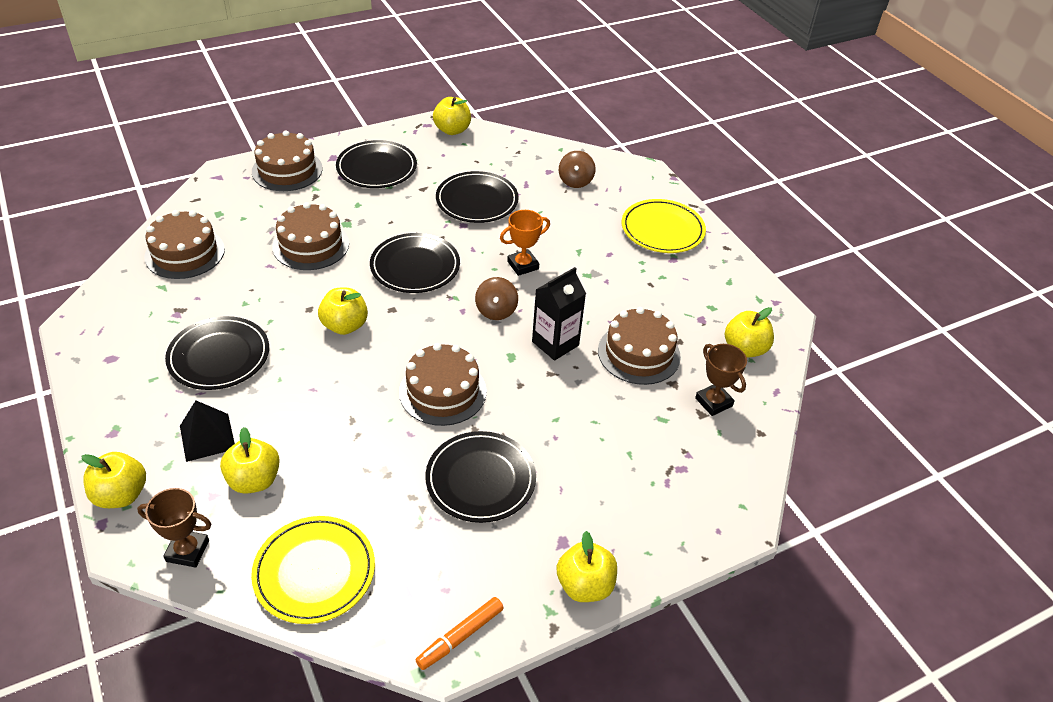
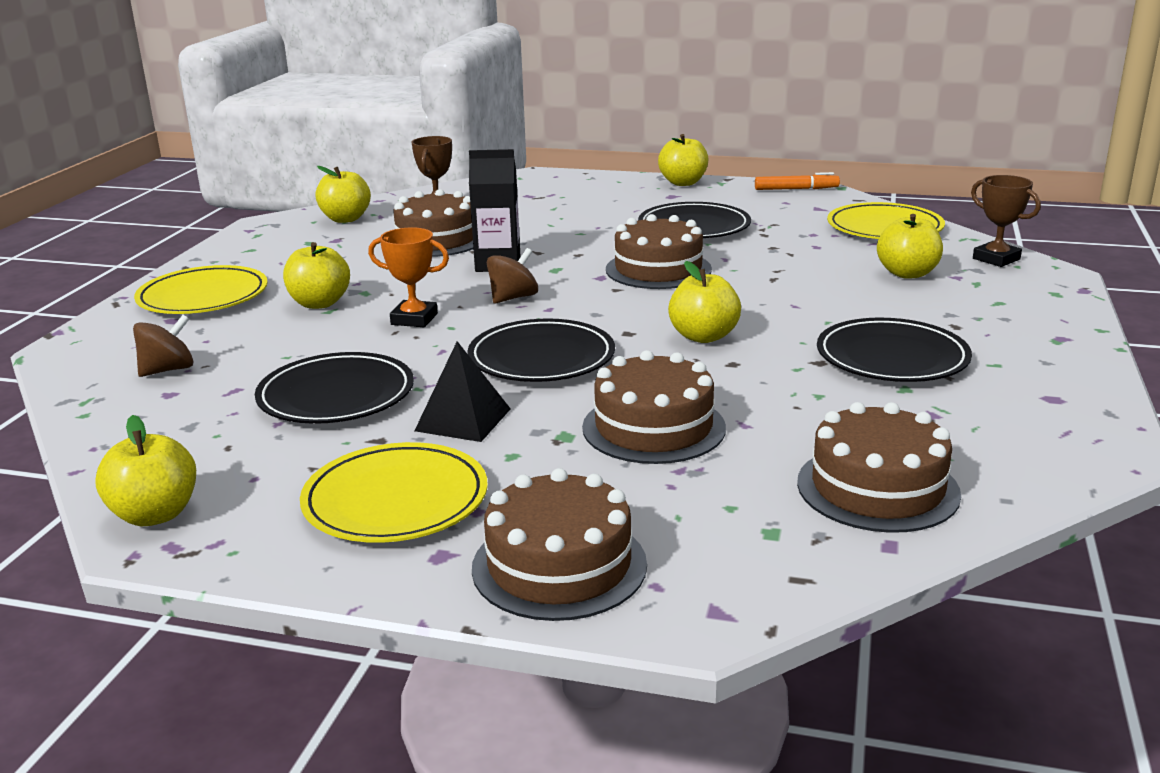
camera: 135 degrees left, 20 degrees down
yellow apple [82,452,146,508] -> yellow apple moved to [283,242,350,309]
black pyramid [180,401,235,462] -> black pyramid moved to [414,341,511,442]
black plate [336,140,417,188] -> yellow plate [300,442,488,543]

